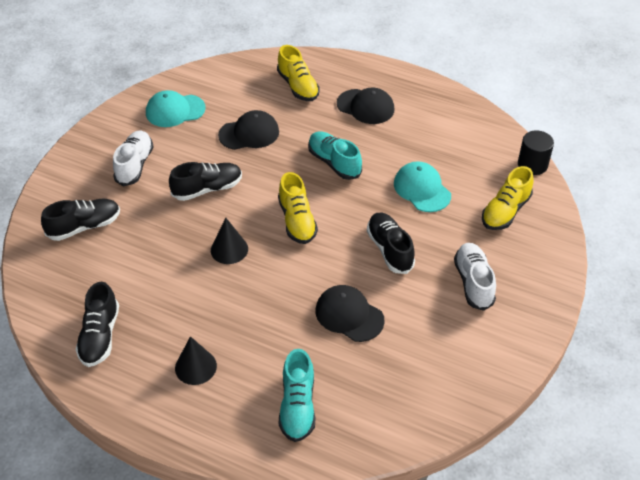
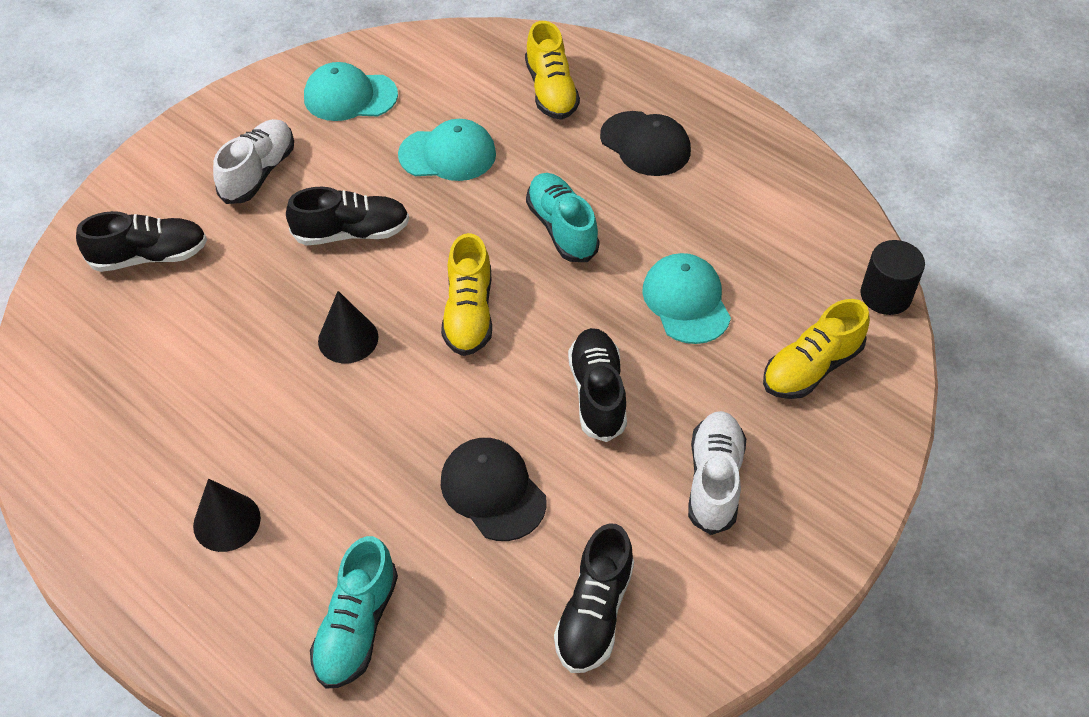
camera: 15 degrees right, 5 degrees up
black shoe [75,282,119,367] -> black shoe moved to [554,523,634,673]
black cap [218,110,279,150] -> turquoise cap [398,119,496,181]

